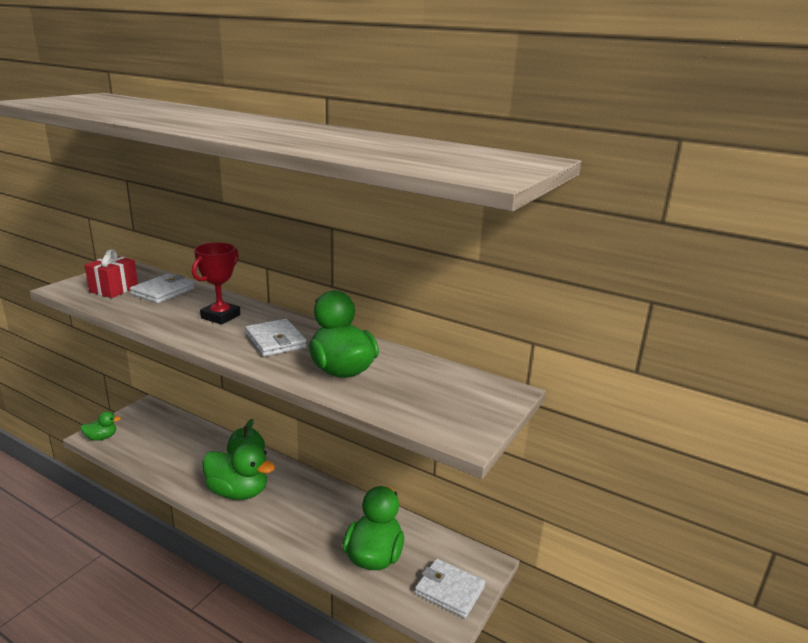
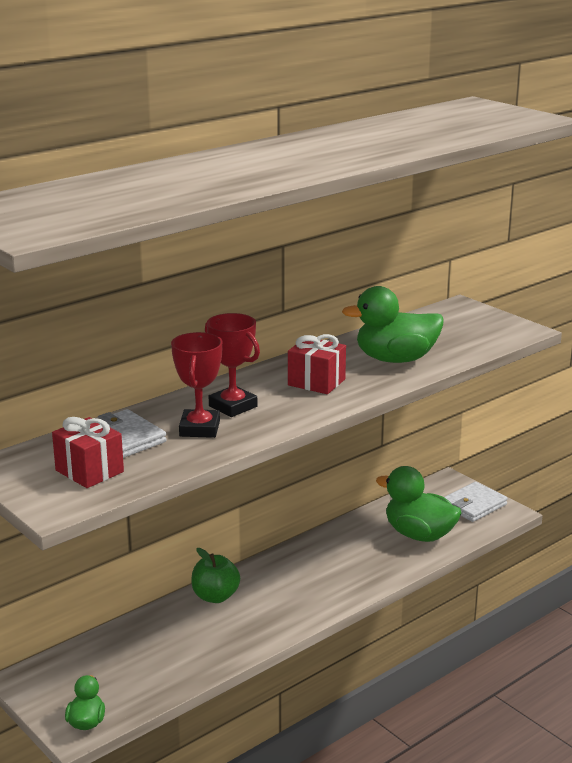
camera: 70 degrees left, 0 degrees up
green duck [202,442,275,500] -> none
white wallet [245,319,307,357] -> red gift [288,334,346,394]
none -> red trophy [171,332,223,438]

